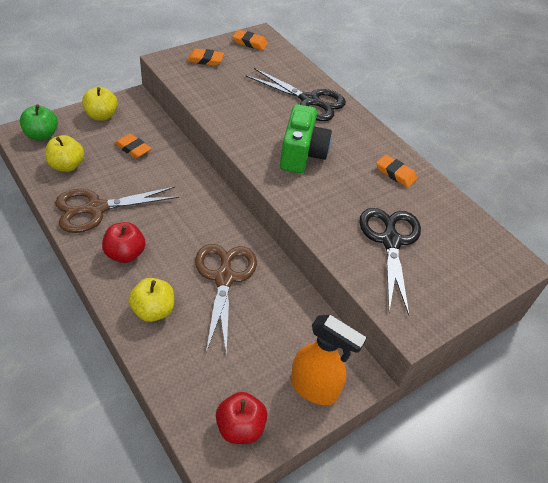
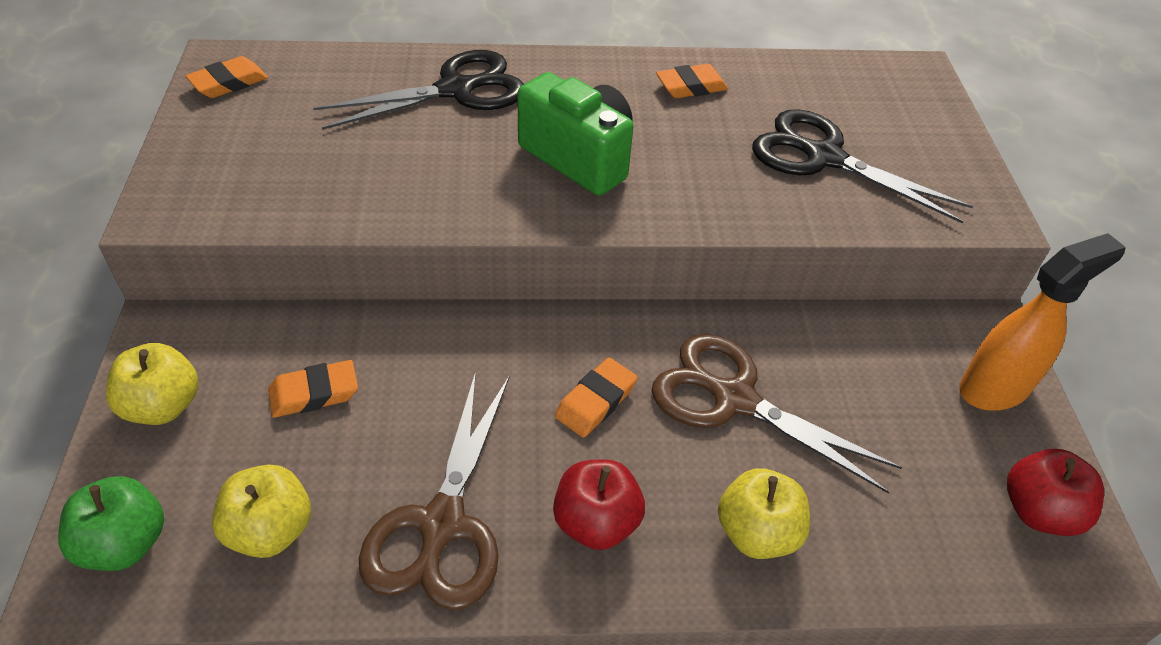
camera: 55 degrees left, 0 degrees up
orange eraser [187,48,224,66] -> orange eraser moved to [555,358,638,438]

